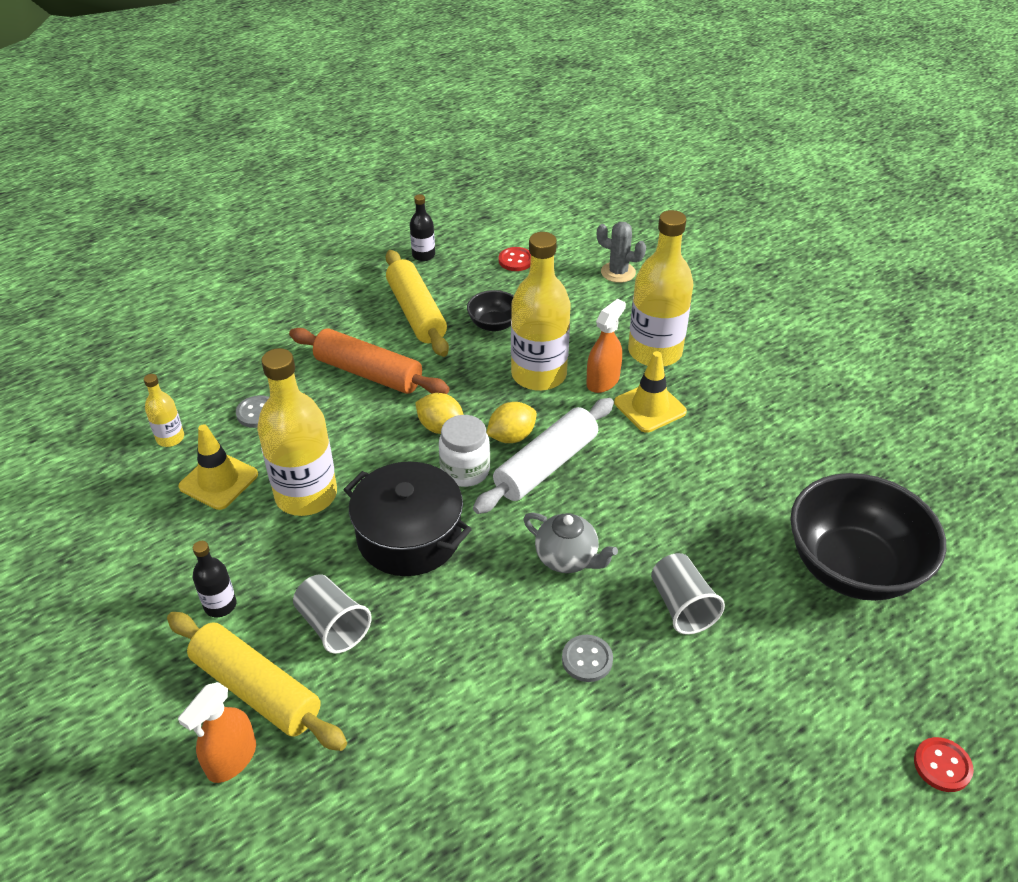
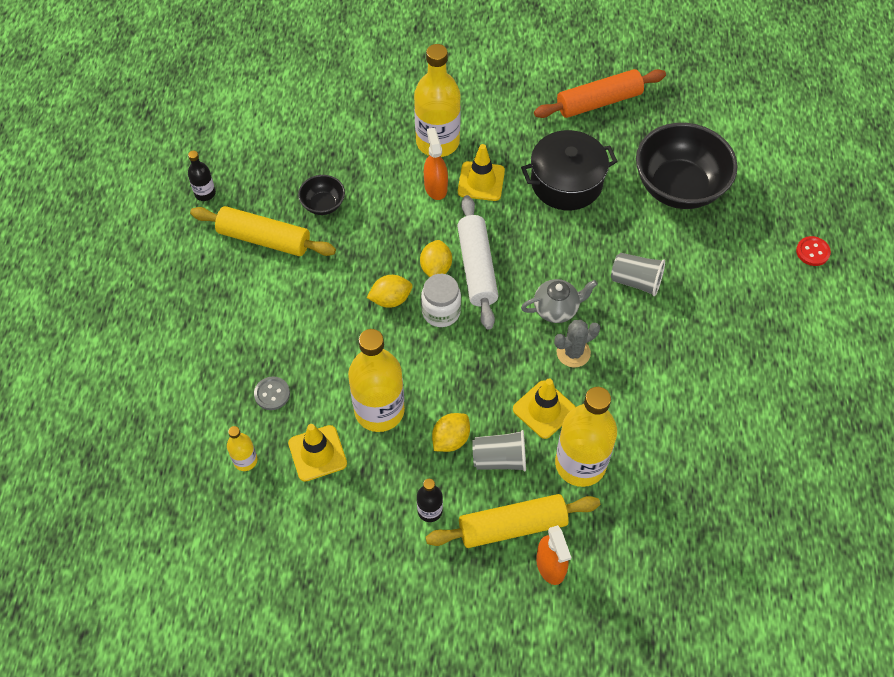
camera: 50 degrees left, 15 degrees up
orange rolling pin [289,328,449,394] -> orange rolling pin moved to [534,69,666,118]
black pot [343,462,472,576] -> black pot moved to [521,130,618,210]
red button [499,247,531,271] -> none
yellow bottle [511,232,571,391] -> yellow bottle moved to [555,387,617,487]
grey button [562,635,613,682] -> none
grey cactus [597,222,646,283] -> grey cactus moved to [554,320,600,368]
none -> yellow lemon [432,413,470,452]
none -> yellow traffic cone [513,379,576,439]

